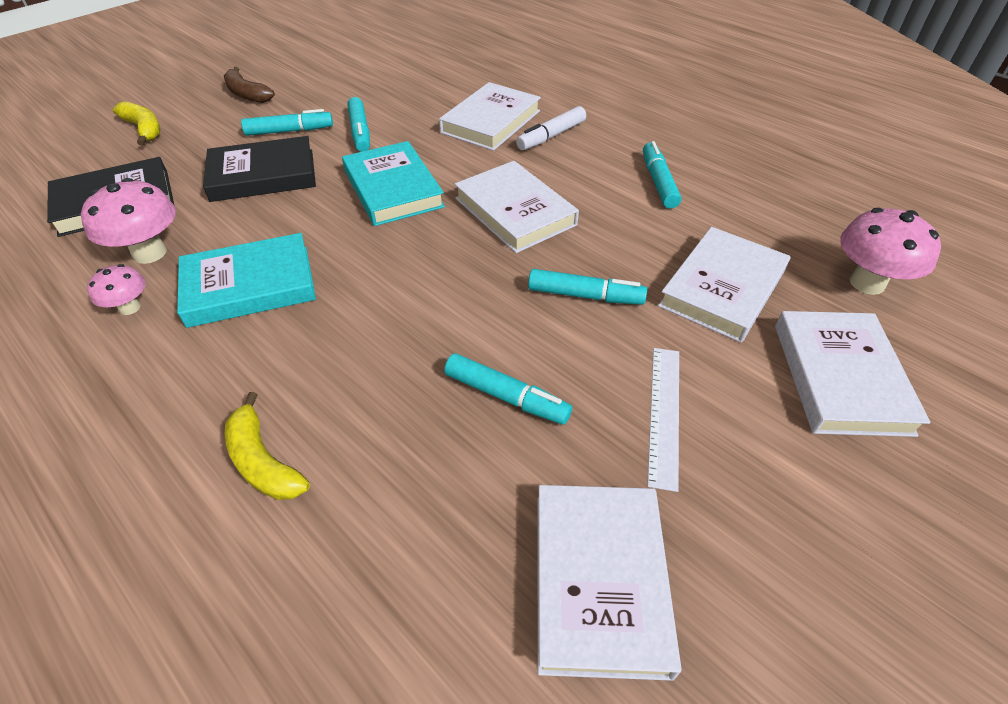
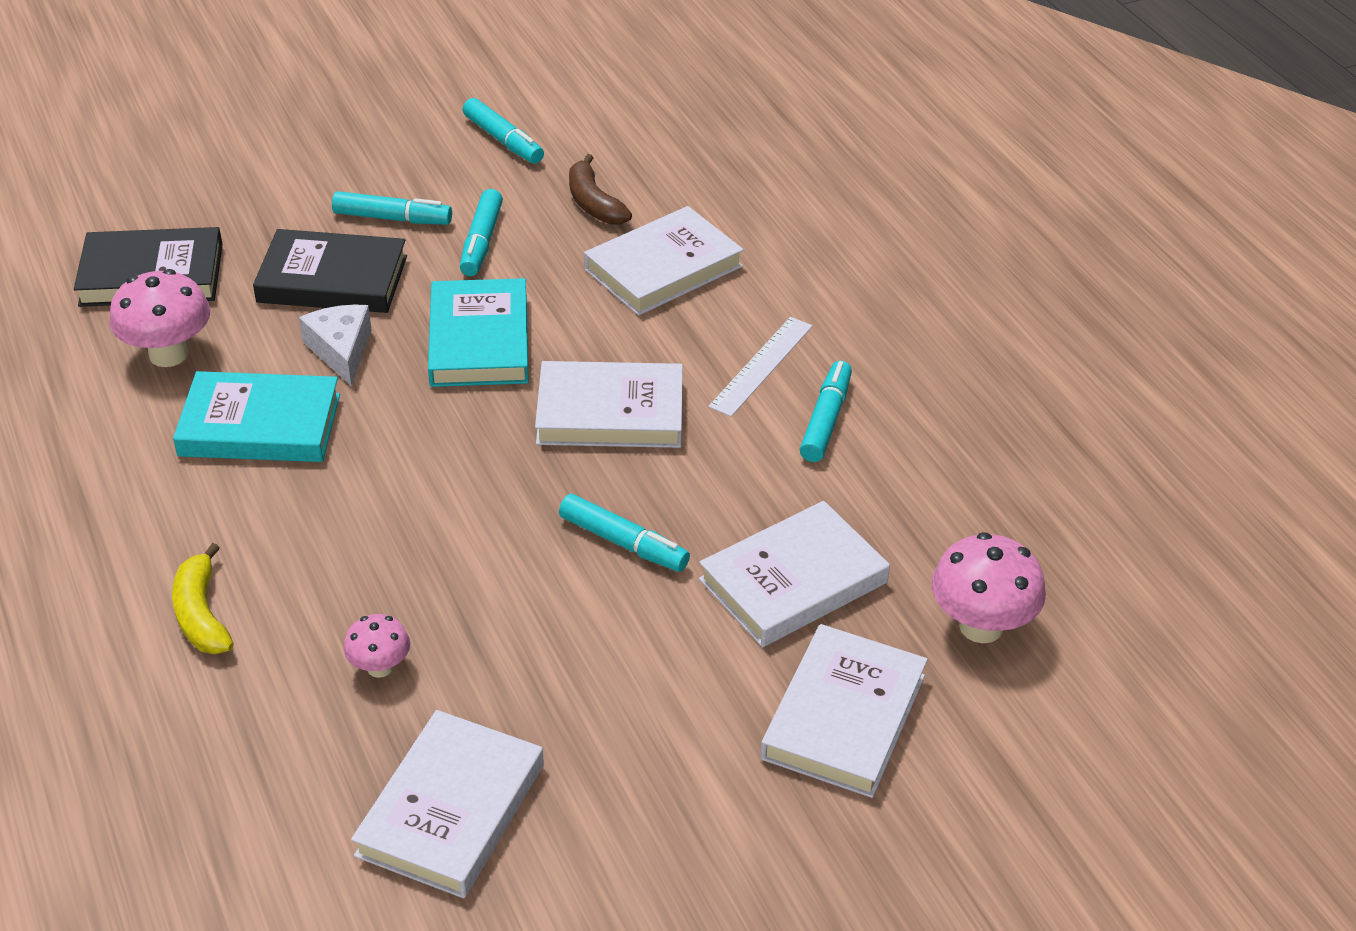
camera: 20 degrees right, 5 degrees down
pink mushroom [87,264,146,315] -> pink mushroom moved to [343,614,410,678]
yellow banana [113,101,160,145] -> none
brown banana [224,67,275,103] -> brown banana moved to [569,154,632,225]
turquoise marker [444,353,572,425] -> turquoise marker moved to [463,98,544,164]
white book [454,161,579,253] -> white book turned 75 degrees counterclockwise [535,361,683,448]
white marker [516,106,586,150] -> none
white ruler [647,348,679,492] -> white ruler moved to [708,317,813,417]
none -> white cheese [299,305,372,386]

